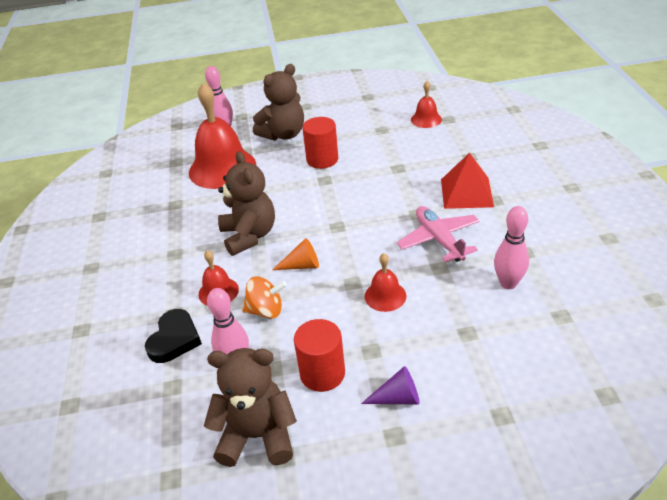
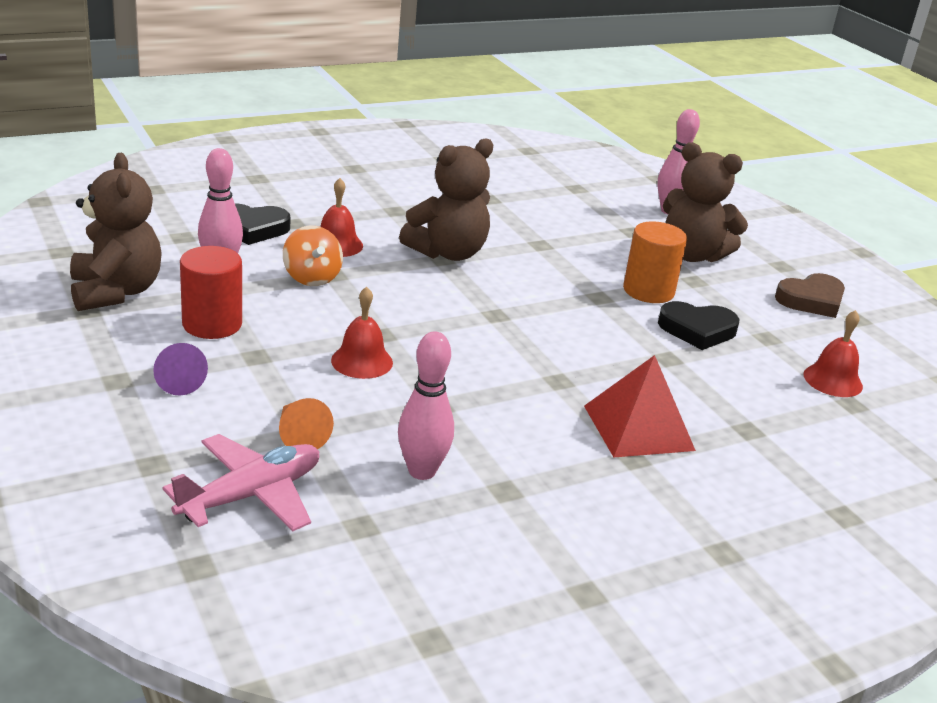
camera: 65 degrees right, 10 degrees down
red bell [189,83,256,189] -> none
orange cone [273,238,319,270] -> orange cone moved to [279,398,334,450]
red cylinder [302,117,338,169] -> orange cylinder [623,221,687,303]
pink plane [397,206,480,263] -> pink plane moved to [162,434,319,531]
none -> black heart [658,301,740,350]
none -> brown heart [775,273,845,318]

